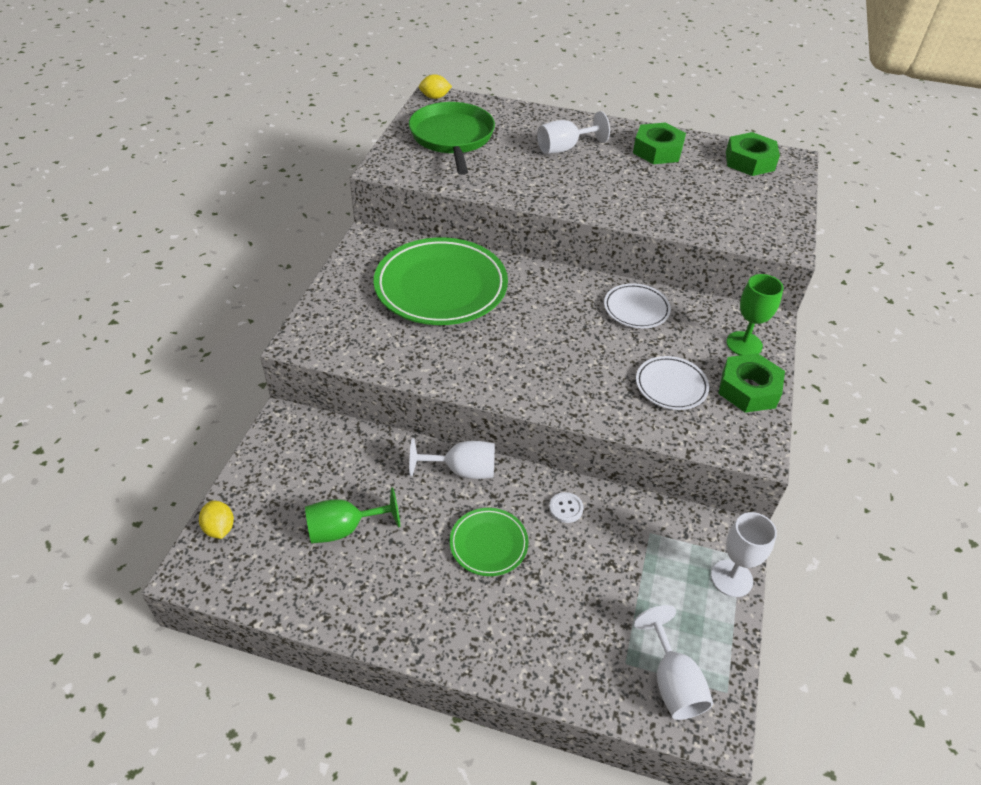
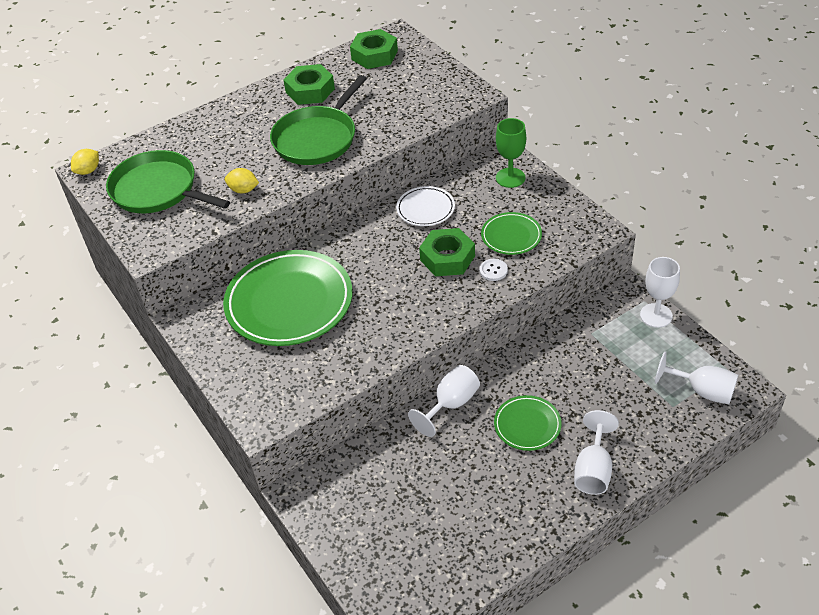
camera: 45 degrees left, 0 degrees up
yellow lemon [199,501,234,539] -> yellow lemon moved to [225,168,259,193]
green goblet [305,487,400,543] -> none
white goblet [537,111,610,154] -> white goblet moved to [574,410,619,495]
white button [549,492,584,523] -> white button moved to [479,259,508,281]
white plate [636,356,709,410] -> green plate [481,212,542,255]
green nut [718,353,785,413] -> green nut moved to [419,228,475,276]
none -> green pan [270,75,367,165]

